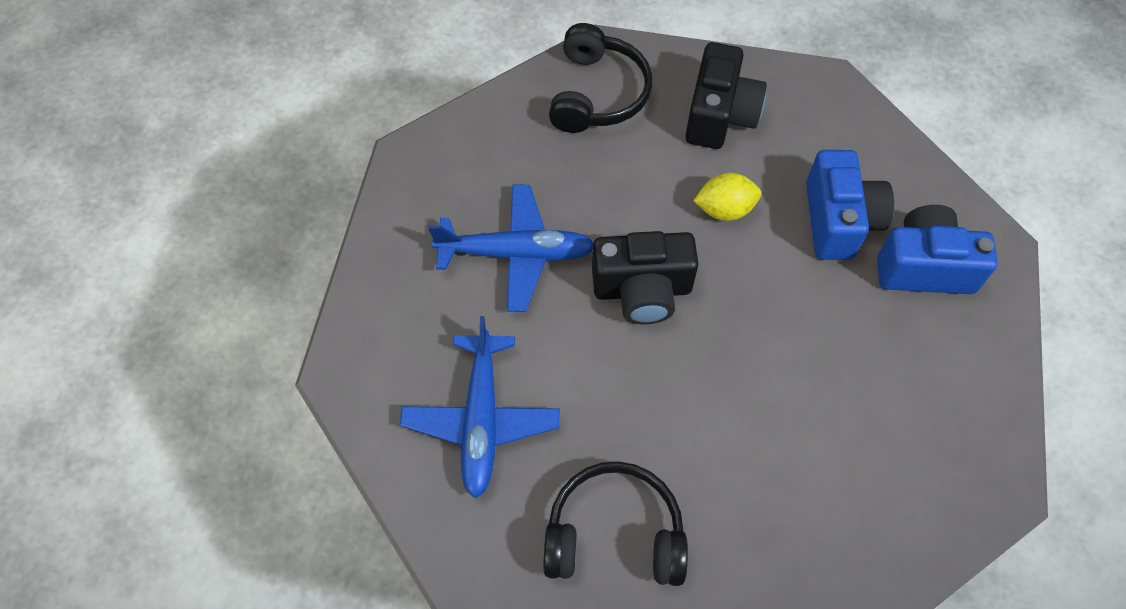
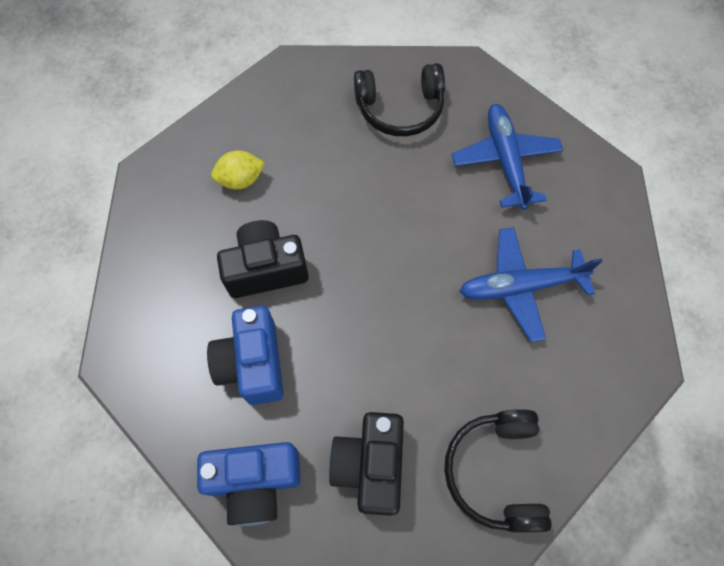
camera: 170 degrees right, 5 degrees up
black camera [592,231,698,324] -> black camera moved to [217,220,309,298]
yellow lemon [693,173,762,221] -> yellow lemon moved to [211,151,265,189]
blue camera [877,205,998,294] -> blue camera moved to [197,442,301,526]

